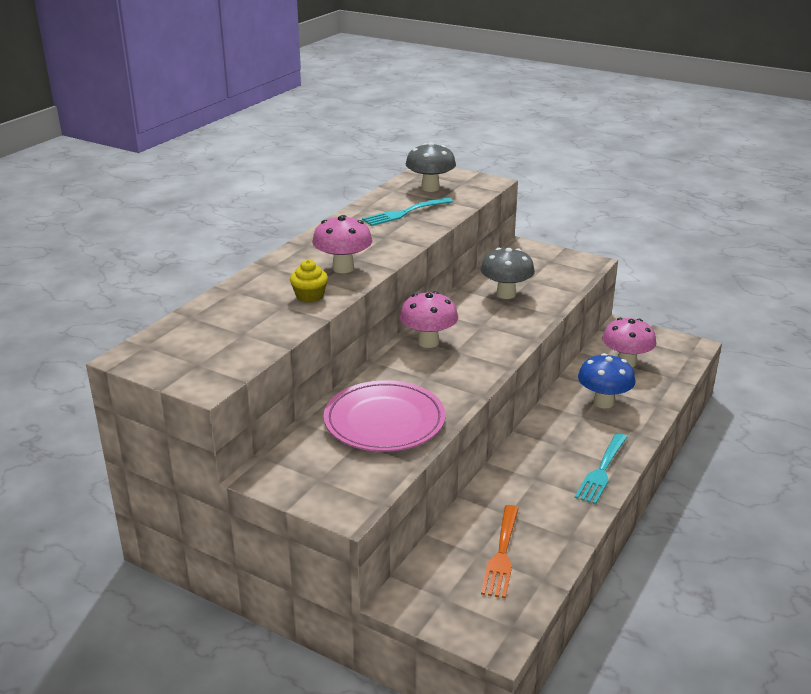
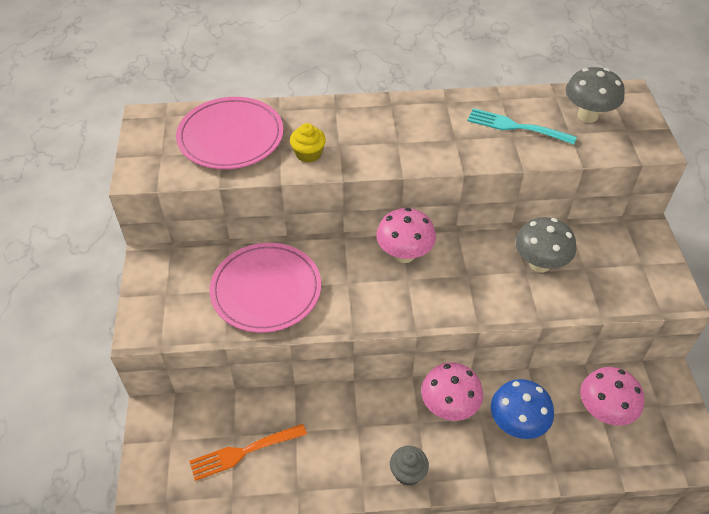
camera: 55 degrees right, 20 degrees up
pink mushroom [312,215,373,273] -> pink mushroom moved to [421,362,483,421]
turquoise fork [575,433,627,504] -> grey cupcake [390,446,429,486]
none -> pink plate [176,97,284,169]

